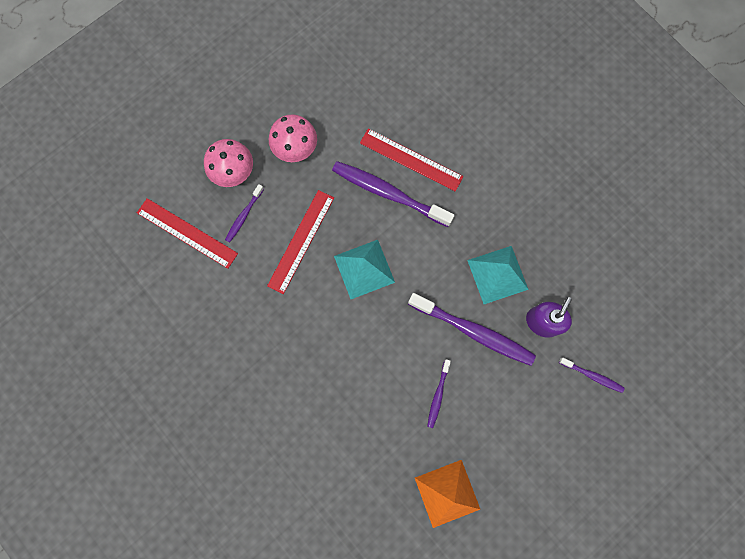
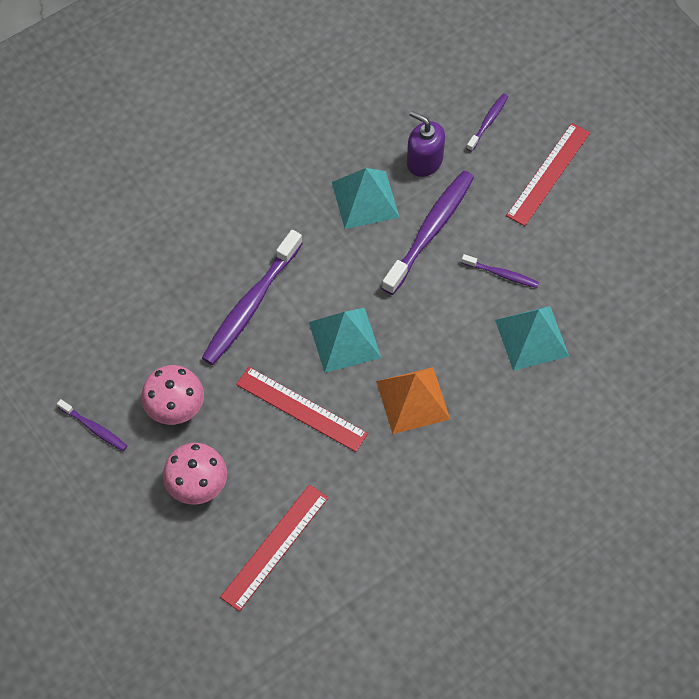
camera: 85 degrees left, 15 degrees down
purple toothbrush [225,184,264,243] -> purple toothbrush moved to [57,399,127,451]
red ruler [360,129,463,191] -> red ruler moved to [506,123,590,226]
orange pyramid [415,460,480,528] -> orange pyramid moved to [376,367,450,434]
none -> turquoise pyramid [495,306,569,371]

